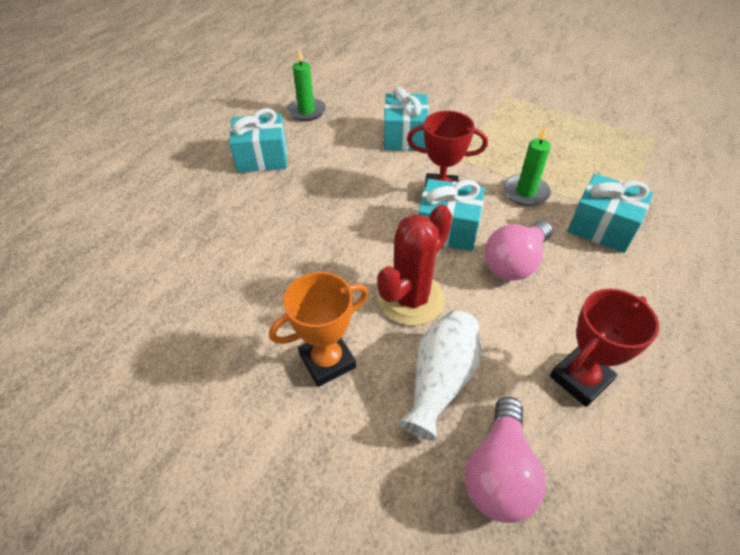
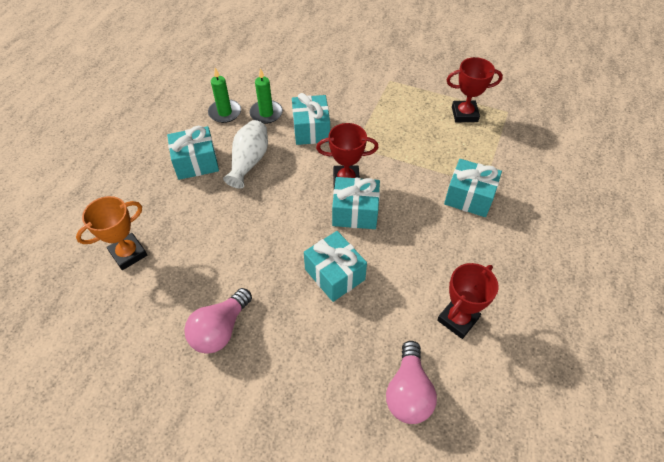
camera: 10 degrees left, 5 degrees up
orange trophy [269,272,369,387] -> orange trophy moved to [76,196,147,270]
red cactus [377,205,452,325] -> turquoise gift [304,231,367,302]
white vase [399,310,481,441] -> white vase moved to [223,120,268,189]
pink light bulb [485,220,552,281] -> pink light bulb moved to [184,288,252,354]
green candle [503,125,551,206] -> green candle moved to [250,68,283,124]
none -> red trophy [447,57,503,122]

